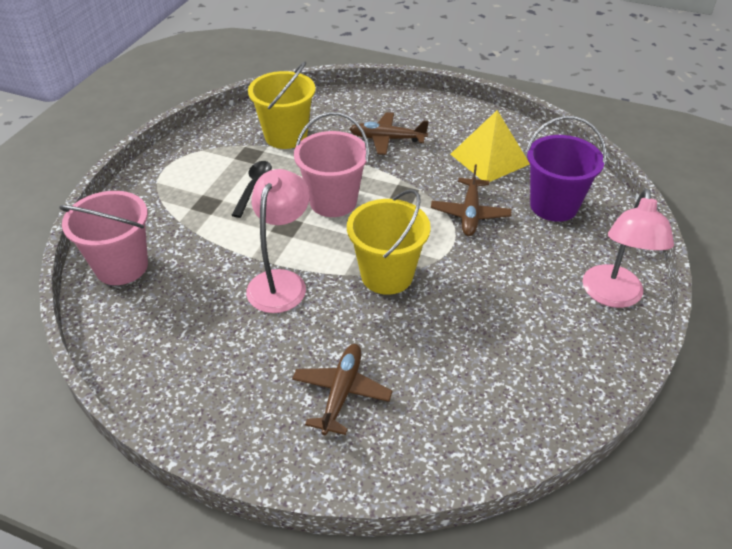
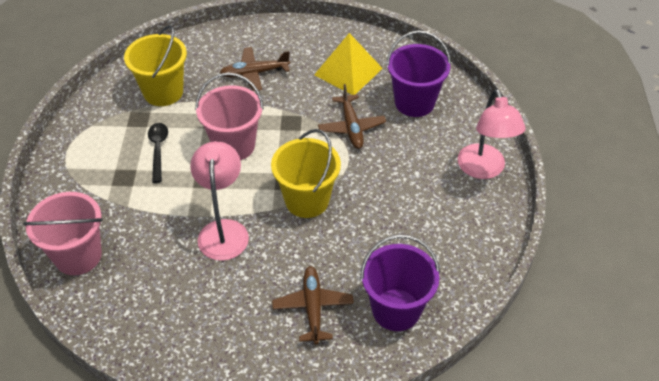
camera: 20 degrees left, 5 degrees up
none -> purple bucket [360,235,440,331]

